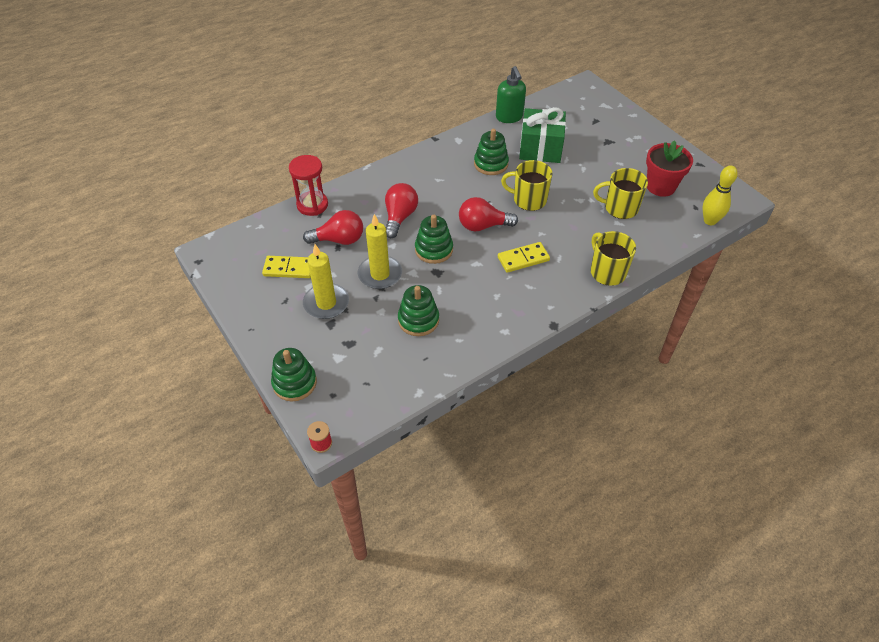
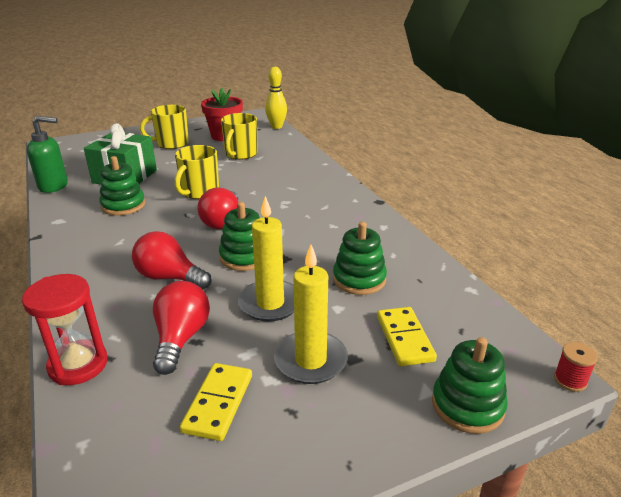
camera: 80 degrees left, 20 degrees down
yellow domino [498,242,550,273] -> yellow domino moved to [377,307,437,366]
yellow mug [591,231,636,286] -> yellow mug moved to [140,105,189,149]

